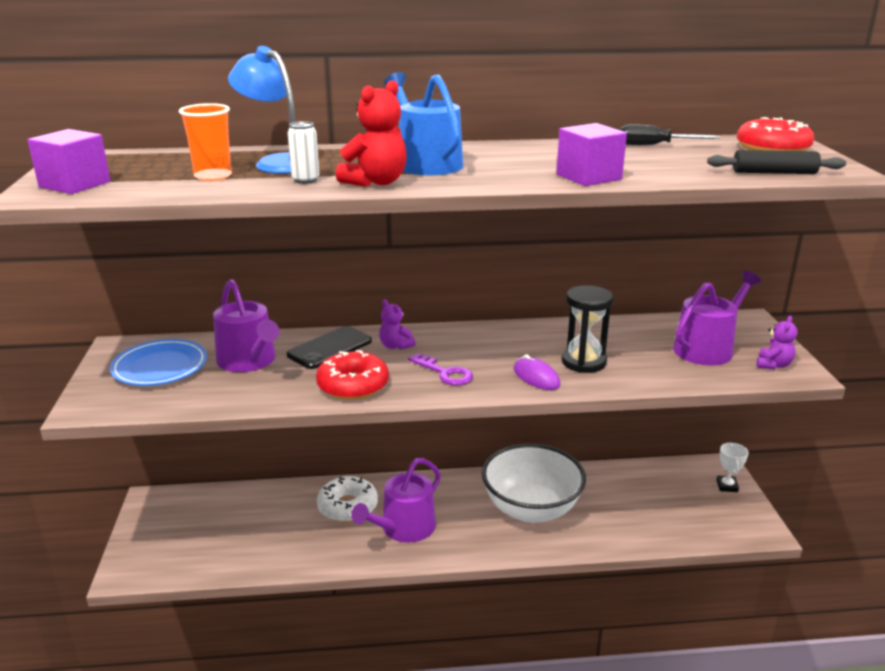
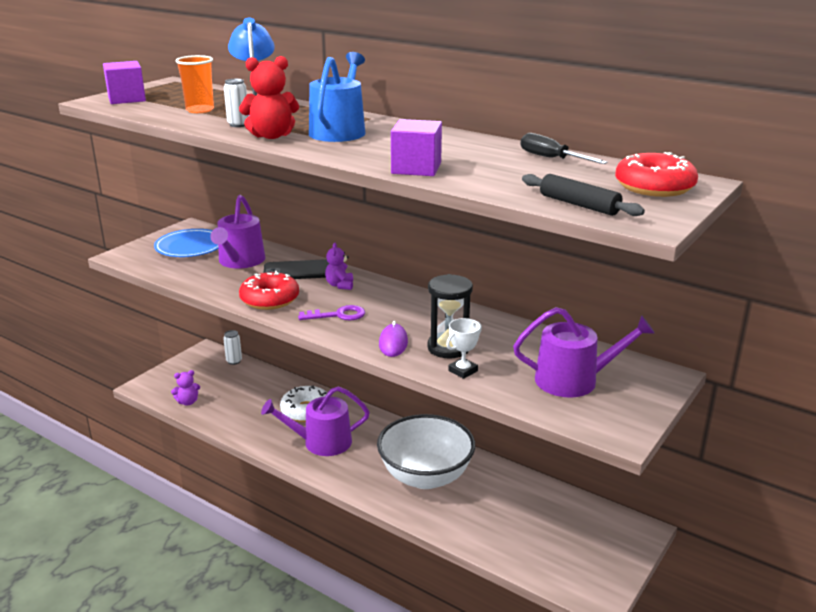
camera: 40 degrees right, 0 degrees up
purple key [408,353,473,385] -> purple key turned 90 degrees counterclockwise [298,305,365,321]
white trophy [716,443,748,492] -> white trophy moved to [446,318,482,379]
purple teddy bear [757,316,797,369] -> purple teddy bear moved to [171,370,200,406]
none -> white can [223,330,242,365]

